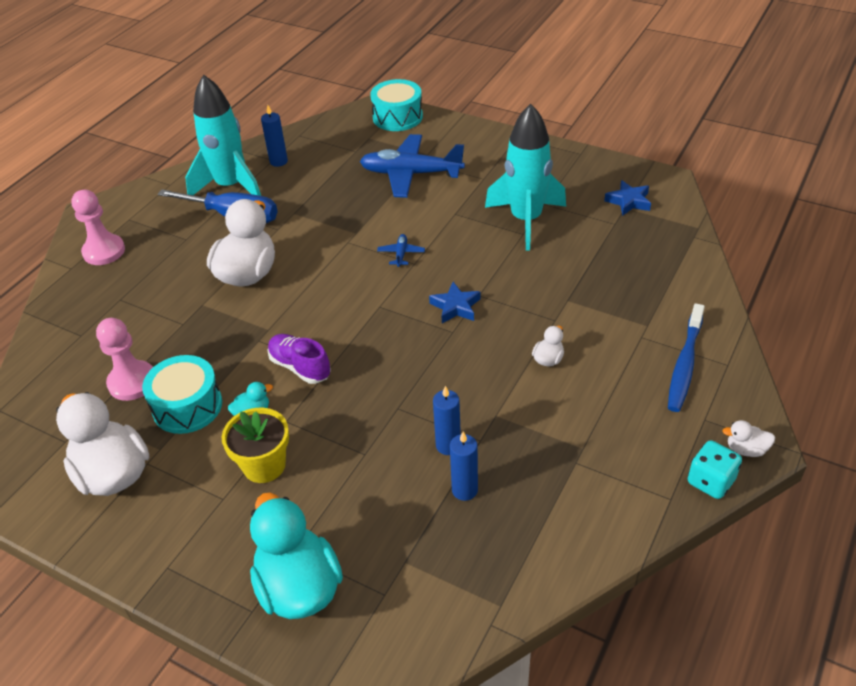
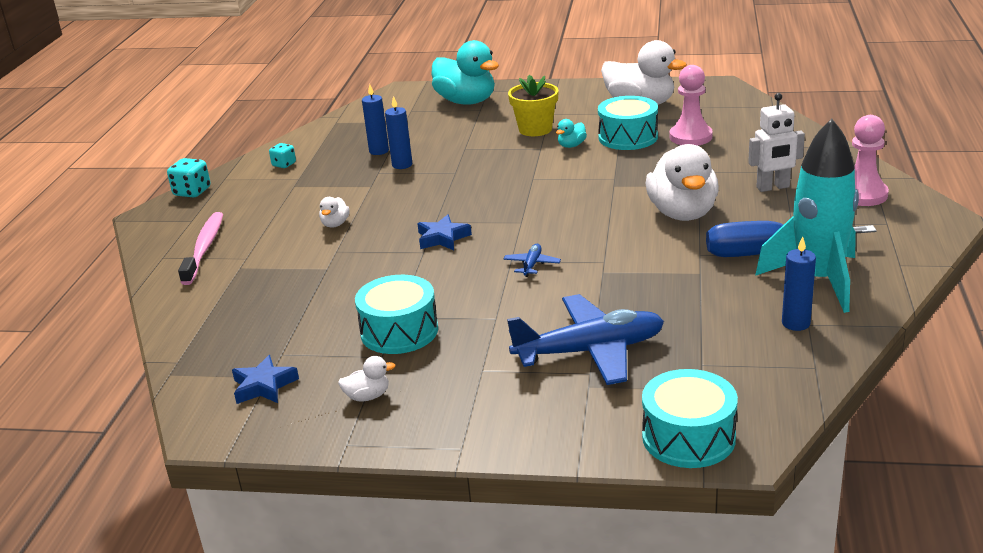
camera: 160 degrees right, 15 degrees down
purple shoe [267,334,331,384] -> none
blue plane [377,234,425,267] -> blue plane turned 150 degrees counterclockwise [504,244,561,277]
turquoise rocket [485,104,566,250] -> turquoise drum [355,275,438,354]
blue toothbrush [668,303,705,412] -> pink toothbrush [178,212,223,285]
white duck [722,420,775,457] -> white duck moved to [338,356,396,401]
none -> turquoise dice [269,143,296,168]
none -> white robot [748,93,805,192]

